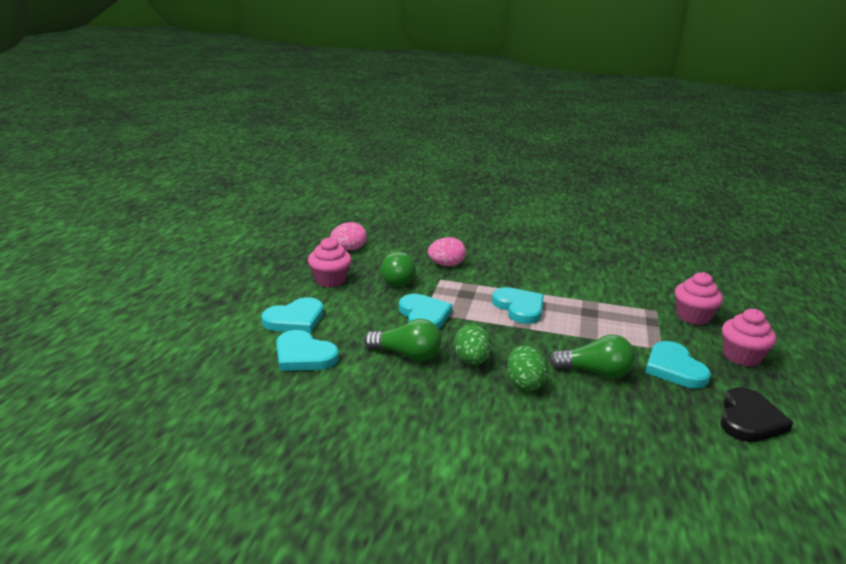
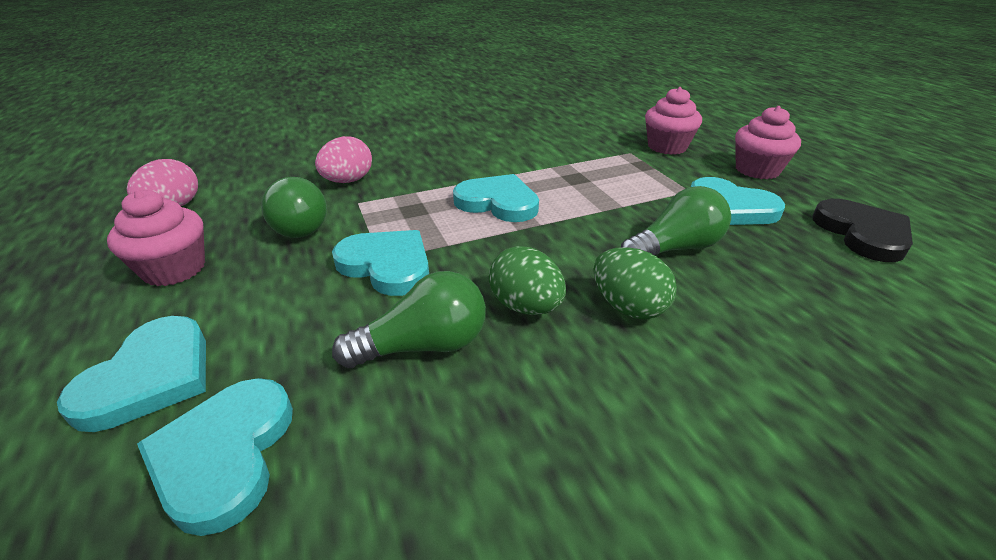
camera: 35 degrees left, 10 degrees up
turquoise heart [276,330,339,371] -> turquoise heart turned 90 degrees clockwise [137,378,293,536]

